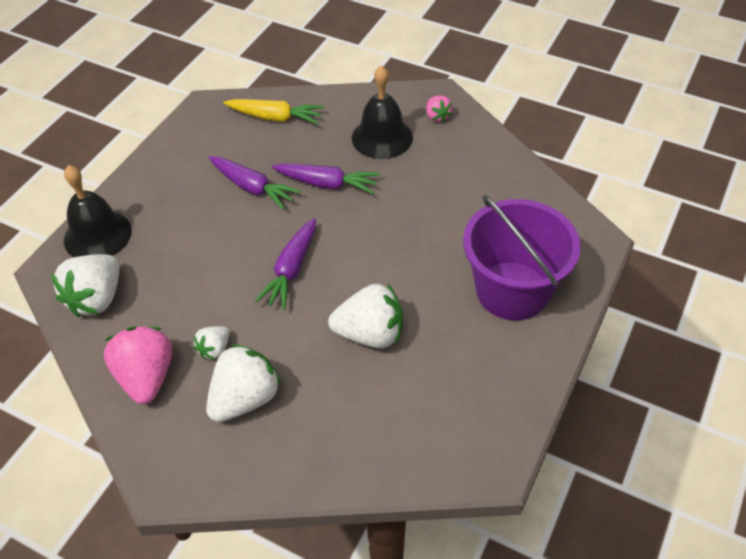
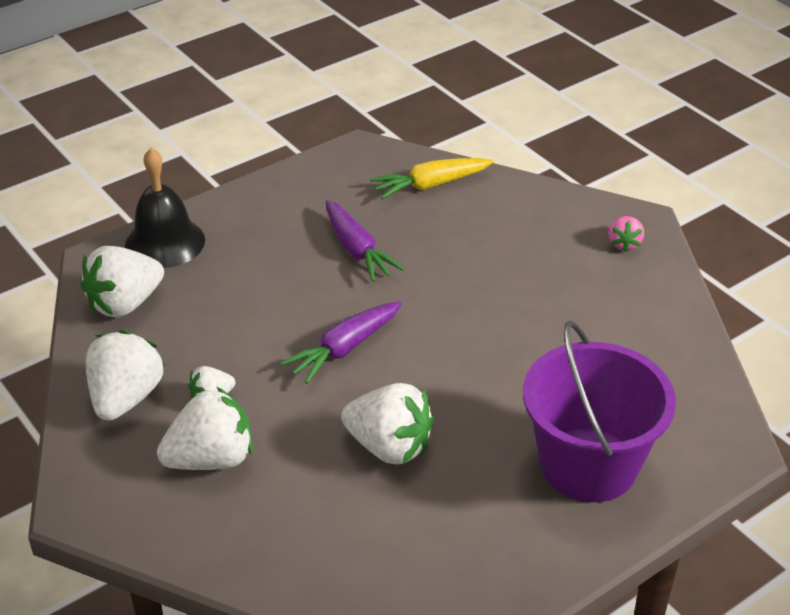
camera: 25 degrees right, 10 degrees down
pink strawberry [104,326,172,404] -> white strawberry [85,330,164,421]
yellow carrot [224,99,324,125] -> yellow carrot turned 120 degrees clockwise [370,158,494,199]
purple carrot [272,163,380,194] -> none
black bell [352,65,413,159] -> none

